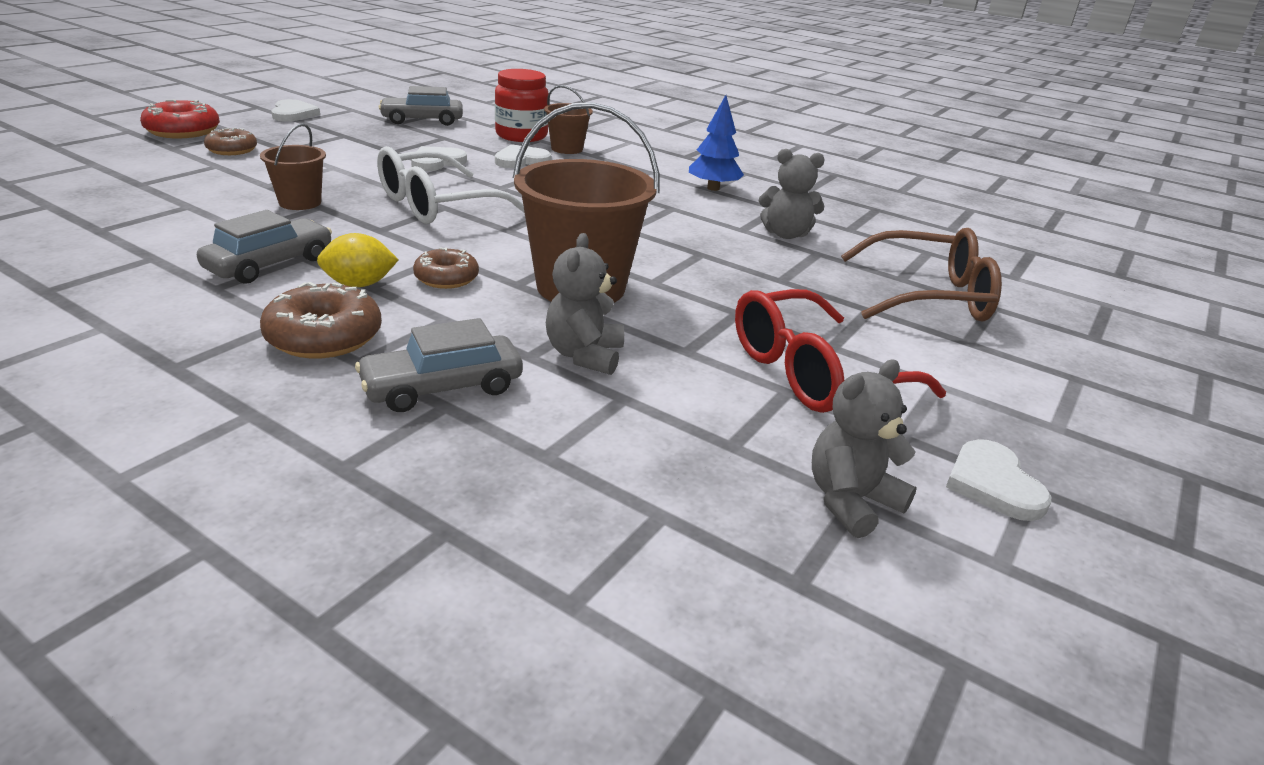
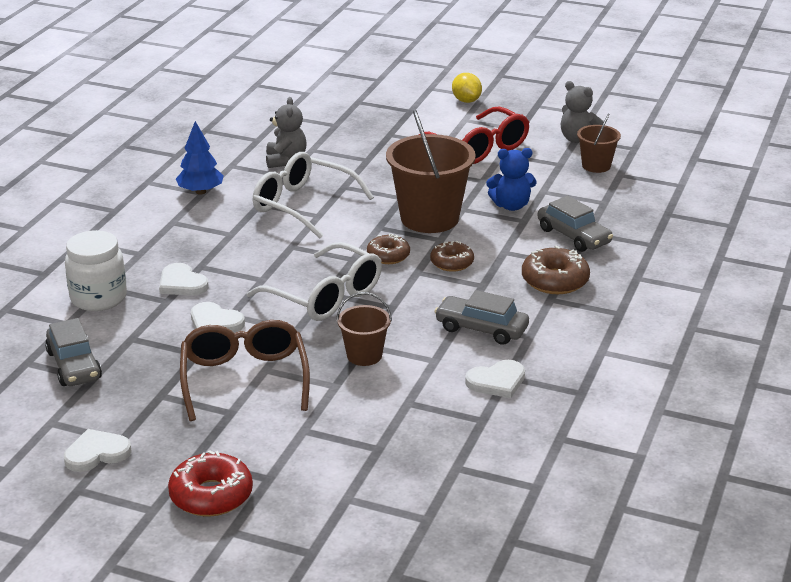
camera: 100 degrees left, 0 degrees up
brown donut [204,128,257,155] -> brown donut moved to [367,234,410,264]
yellow lemon [317,233,399,287] -> yellow lemon moved to [452,73,482,103]
red jar [495,69,549,142] -> white jar [65,230,127,311]
brown bucket [544,85,593,154] -> brown bucket moved to [577,113,621,173]
grey teddy bear [546,233,624,375] -> blue teddy bear [486,148,537,211]
brown glasses [841,228,1002,322] -> brown glasses moved to [180,320,310,421]
white heart [946,439,1051,521] -> white heart moved to [465,360,525,398]
none -> white glasses [253,152,374,238]

